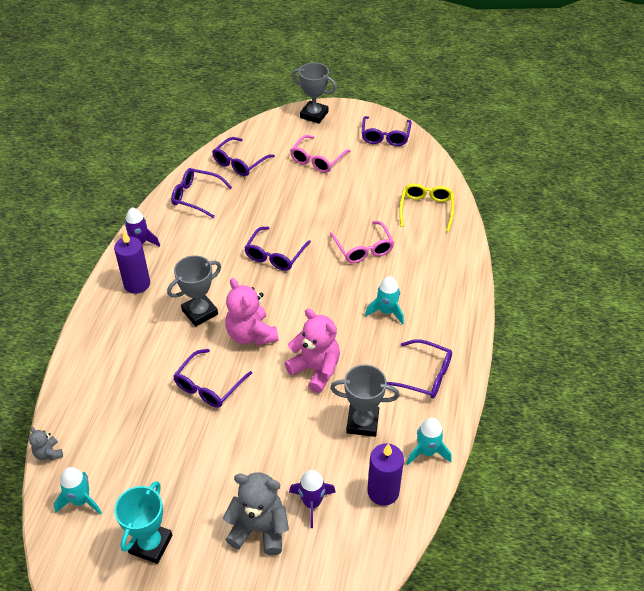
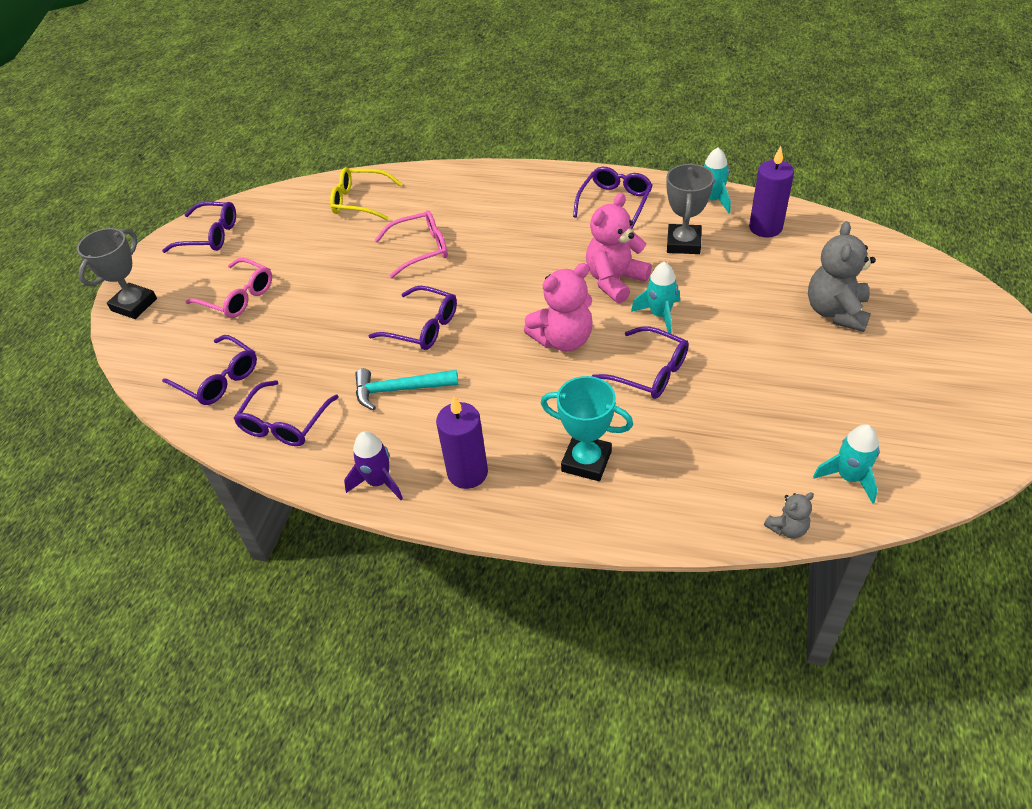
camera: 85 degrees left, 0 degrees up
turquoise trophy [114,481,172,564] -> turquoise trophy moved to [541,376,633,481]
grey trophy [167,255,221,327] -> none
purple rocket [289,470,336,528] -> none
turquoise rocket [365,276,404,325] -> turquoise rocket moved to [631,262,680,334]
none -> turquoise hammer [355,368,458,411]

